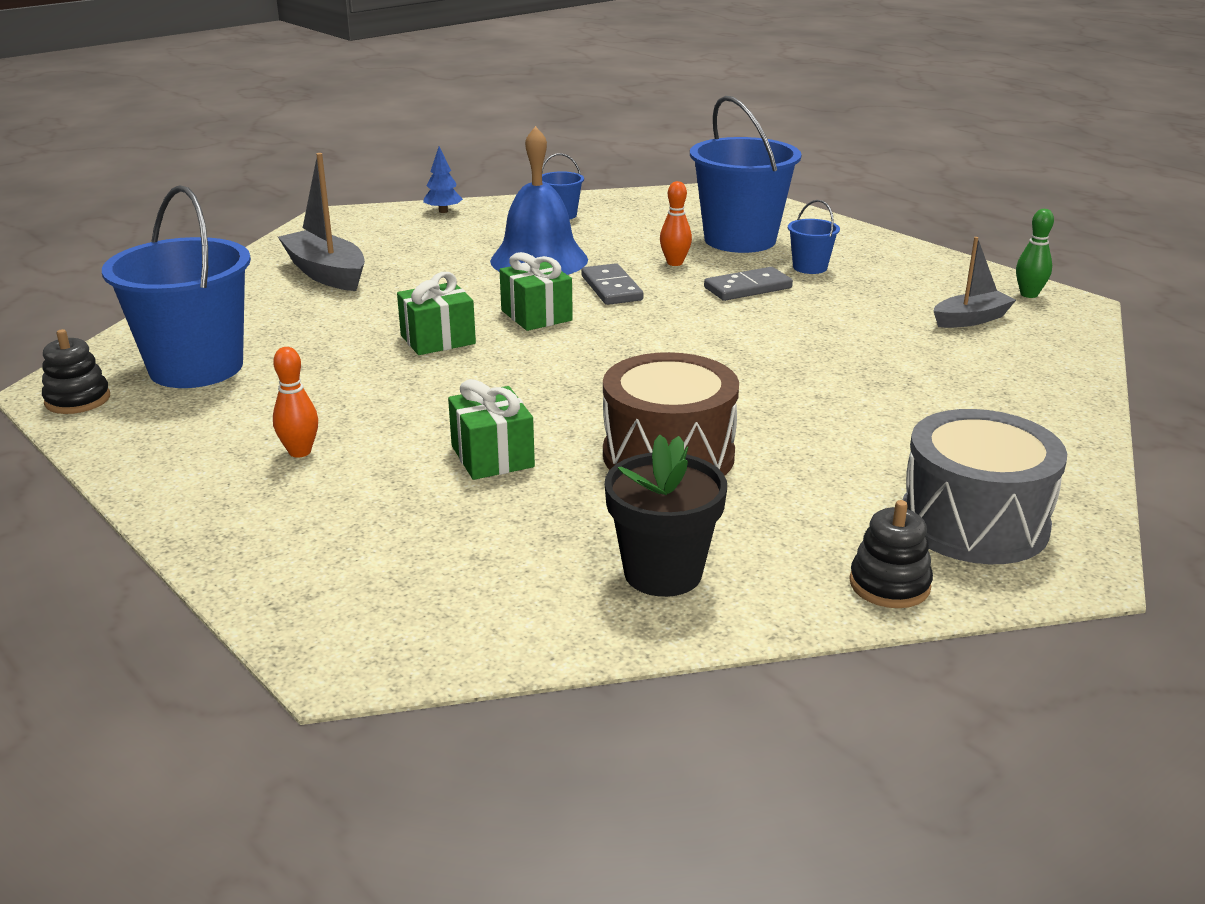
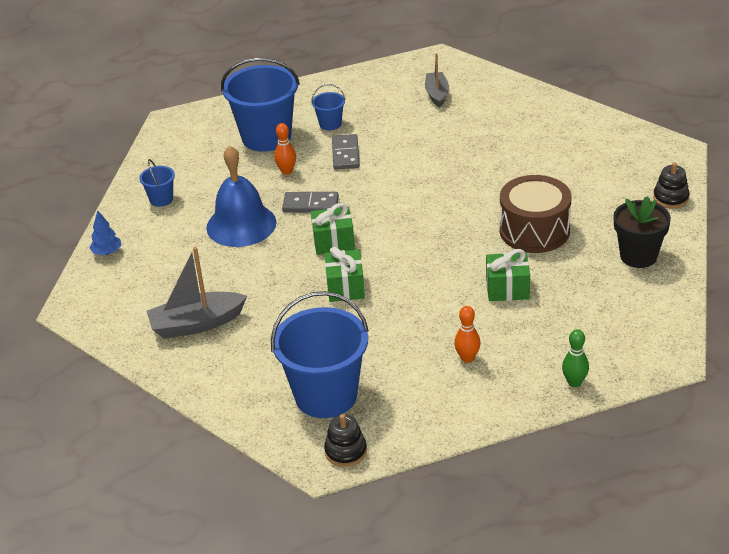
camera: 65 degrees left, 10 degrees up
grey drum [903,409,1067,564] -> none
green bowling pin [1016,209,1054,298] -> green bowling pin moved to [562,329,589,387]

